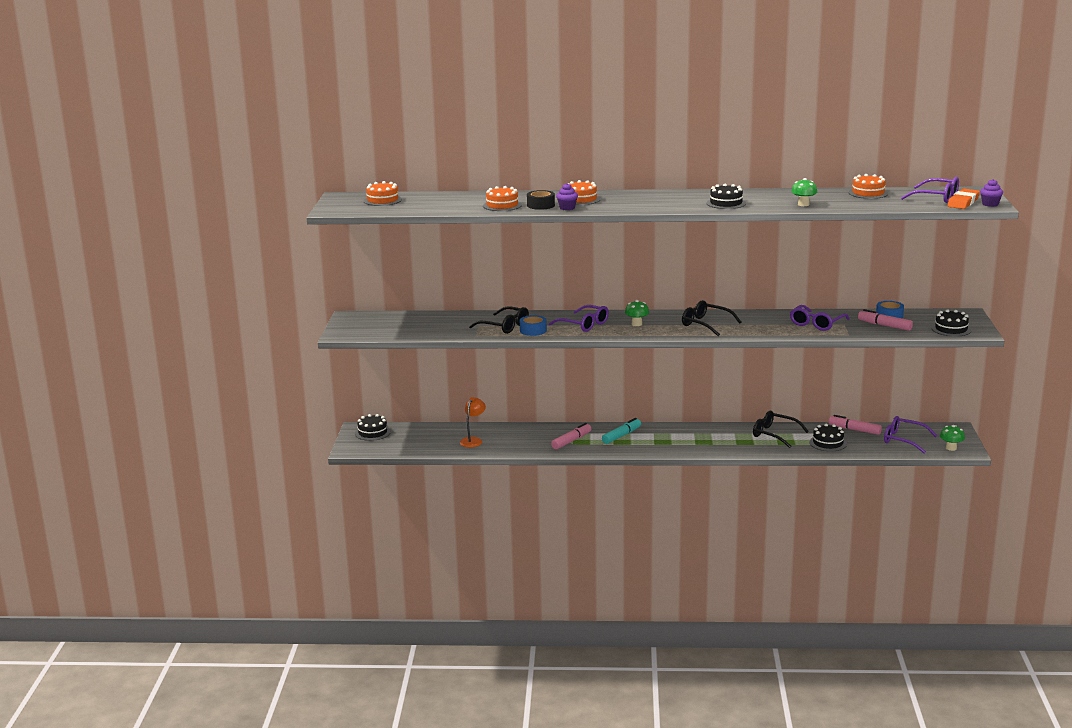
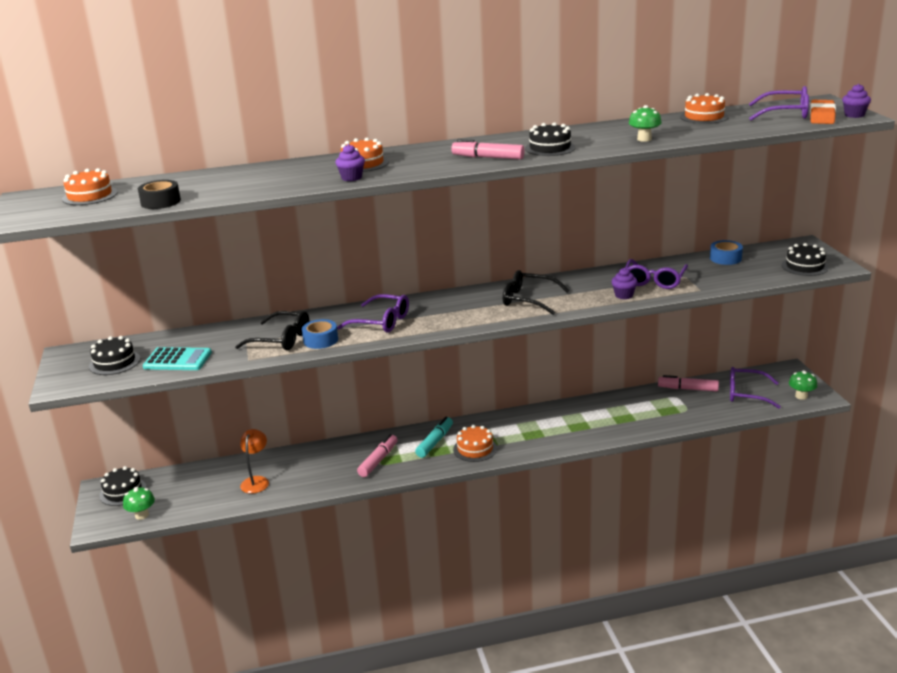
camera: 15 degrees left, 5 degrees up
orange cake [483,186,522,211] -> orange cake moved to [453,425,497,462]
black tape [527,190,555,210] -> black tape moved to [138,180,181,209]
green mushroom [625,300,649,326] -> green mushroom moved to [123,487,155,520]
black glasses [753,411,809,448] -> none
black cake [809,424,847,451] -> black cake moved to [89,336,140,375]
pink marker [858,309,913,331] -> pink marker moved to [451,139,525,159]
none -> turquoise calculator [143,347,212,370]
none -> purple cupcake [611,268,638,299]

